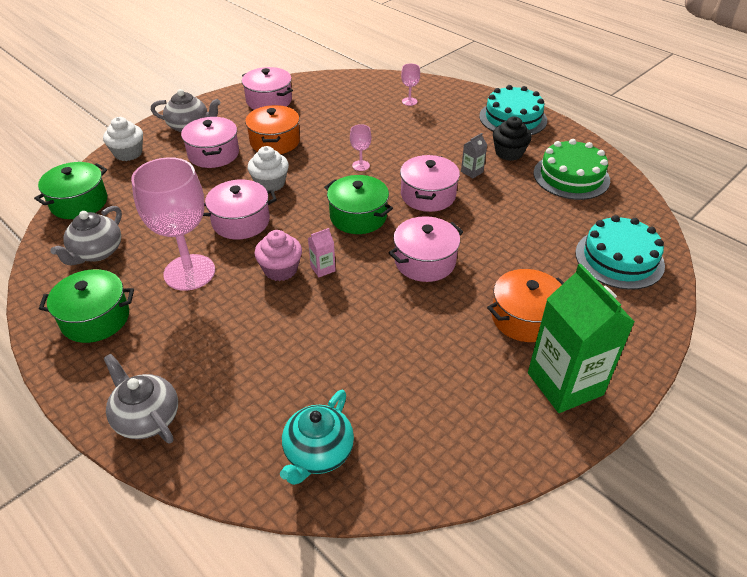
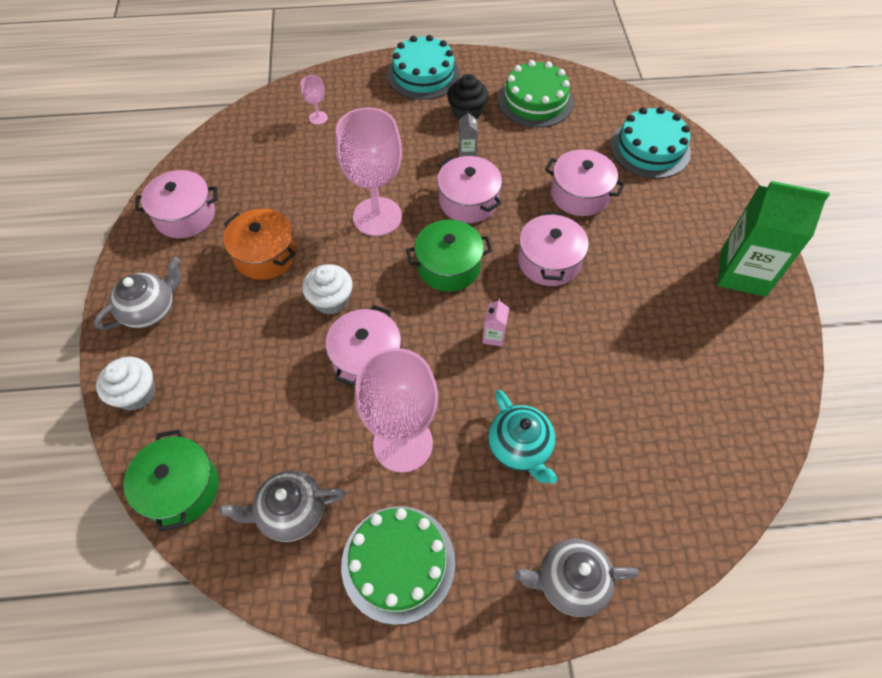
camera: 50 degrees left, 15 degrees up
green pot [39,269,134,343] -> green cake [341,506,455,625]
grey teapot [50,206,122,265] -> grey teapot turned 105 degrees clockwise [219,470,346,542]
pink pot [181,117,239,168] -> pink pot moved to [545,149,625,216]
pink cupcake [254,230,302,281] -> none
turquoise teapot [280,390,354,485] -> turquoise teapot moved to [488,390,557,484]
pink goblet [350,124,372,171] -> pink goblet [335,107,402,236], size x2.39
orange pot [487,269,564,342] -> none

